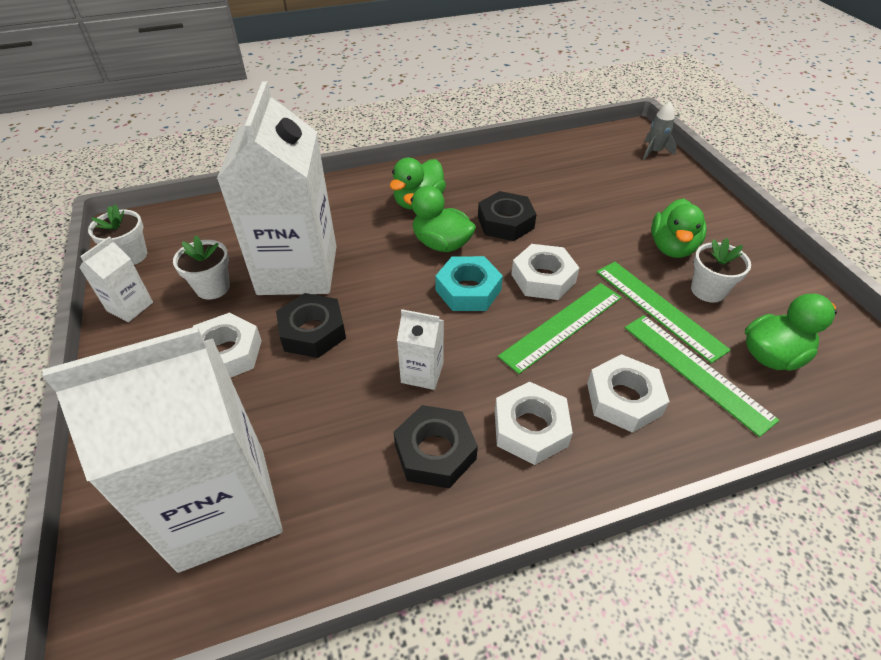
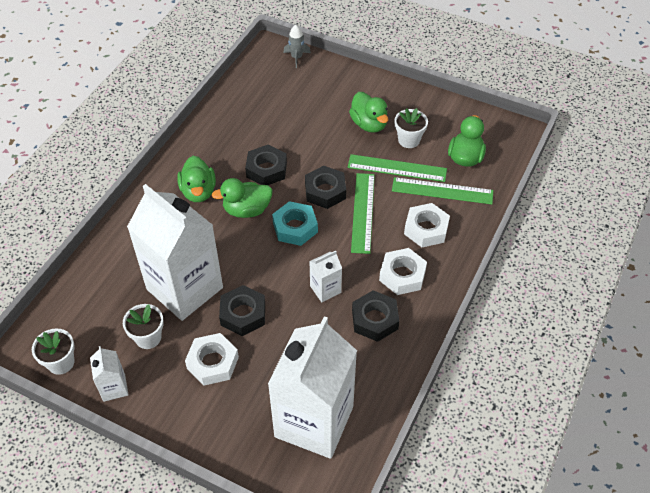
camera: 45 degrees left, 5 degrees up
white nut [511,244,579,300] -> black nut [305,166,346,209]

